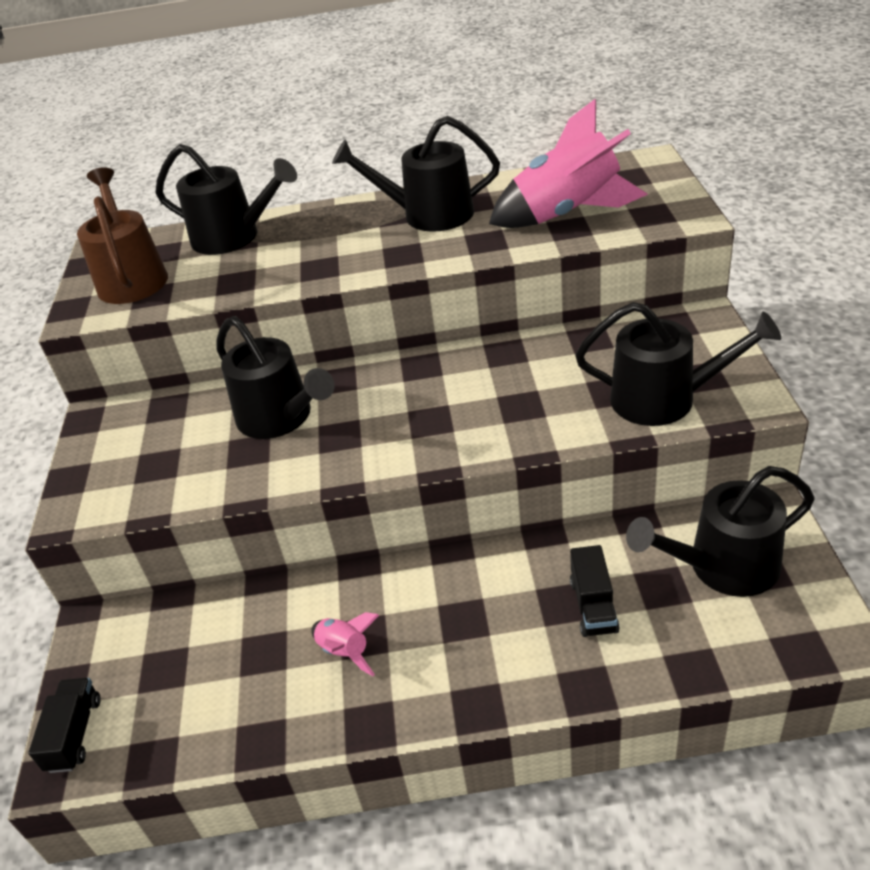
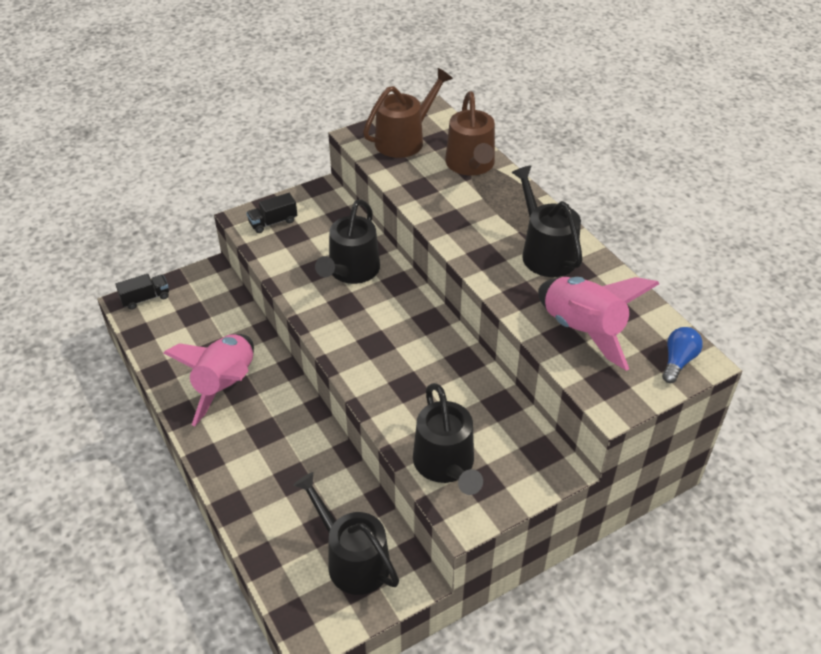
camera: 60 degrees right, 5 degrees up
black watering can [156,144,297,255] -> brown watering can [445,91,495,175]
pink rocket [311,612,379,676] -> pink rocket [163,334,254,426], size x2.19
black truck [570,545,620,637] -> black truck moved to [246,193,297,233]
none -> blue light bulb [662,327,703,383]

